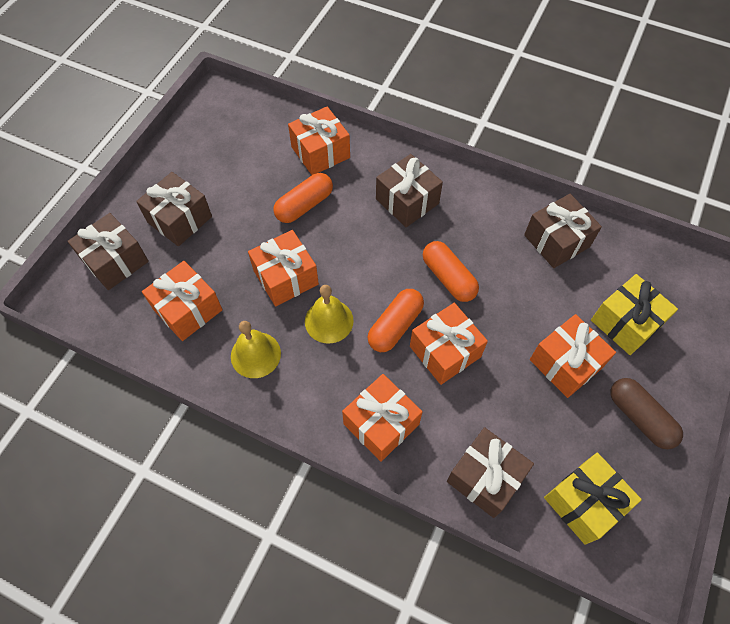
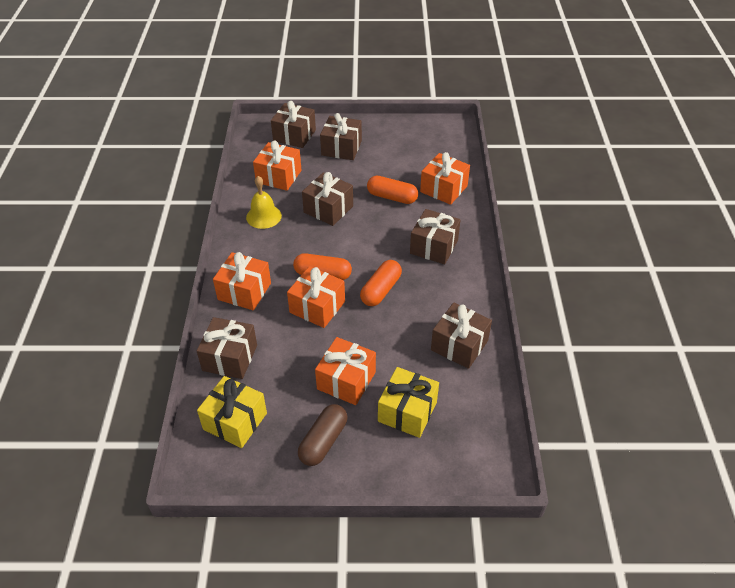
camera: 65 degrees right, 15 degrees down
orange gift [248,230,319,307] -> brown gift [302,172,353,226]
yellow bell [305,285,354,344] -> none

